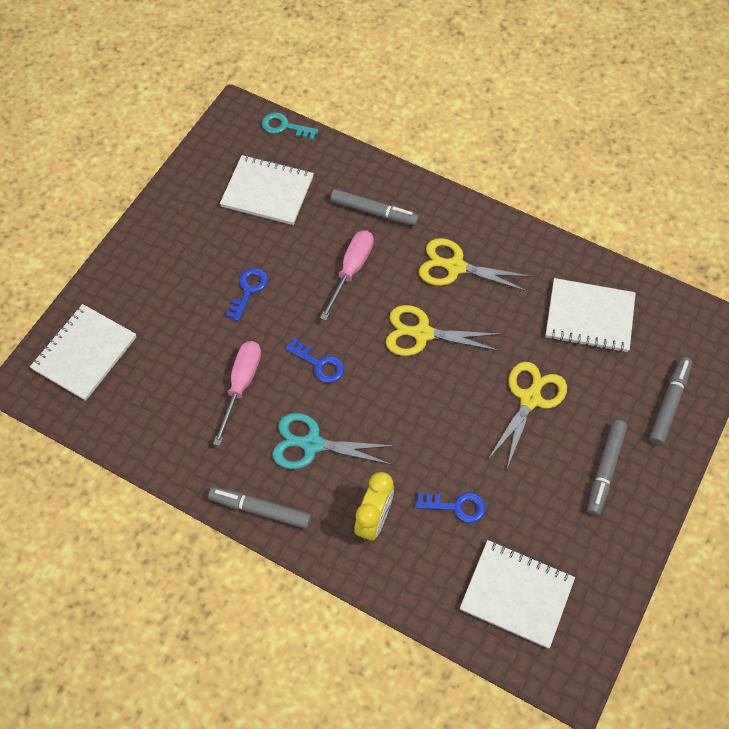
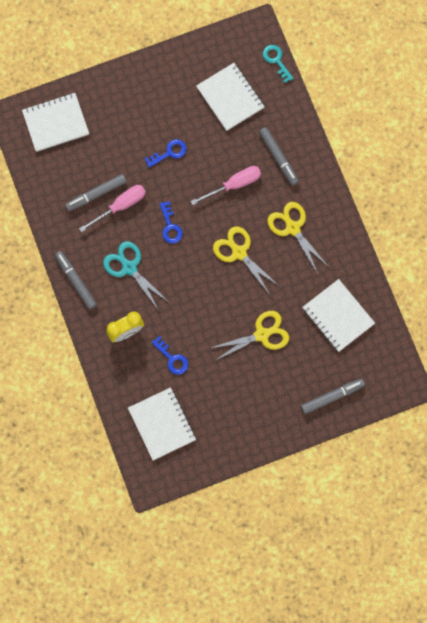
camera: 40 degrees right, 15 degrees up
grey marker [587,420,627,516] -> grey marker moved to [65,174,127,211]

